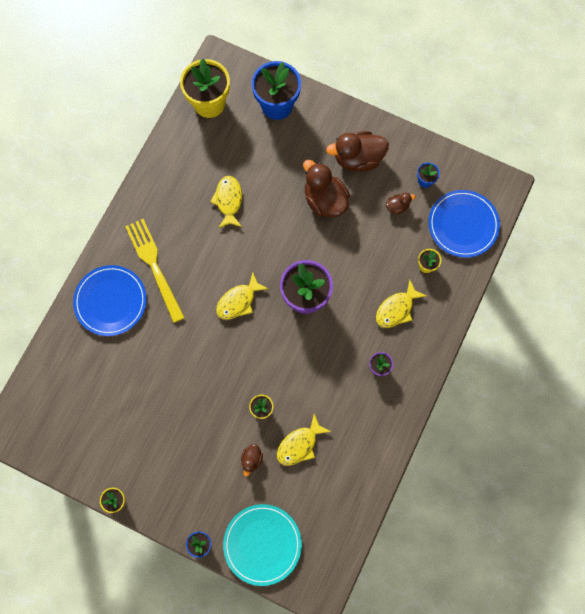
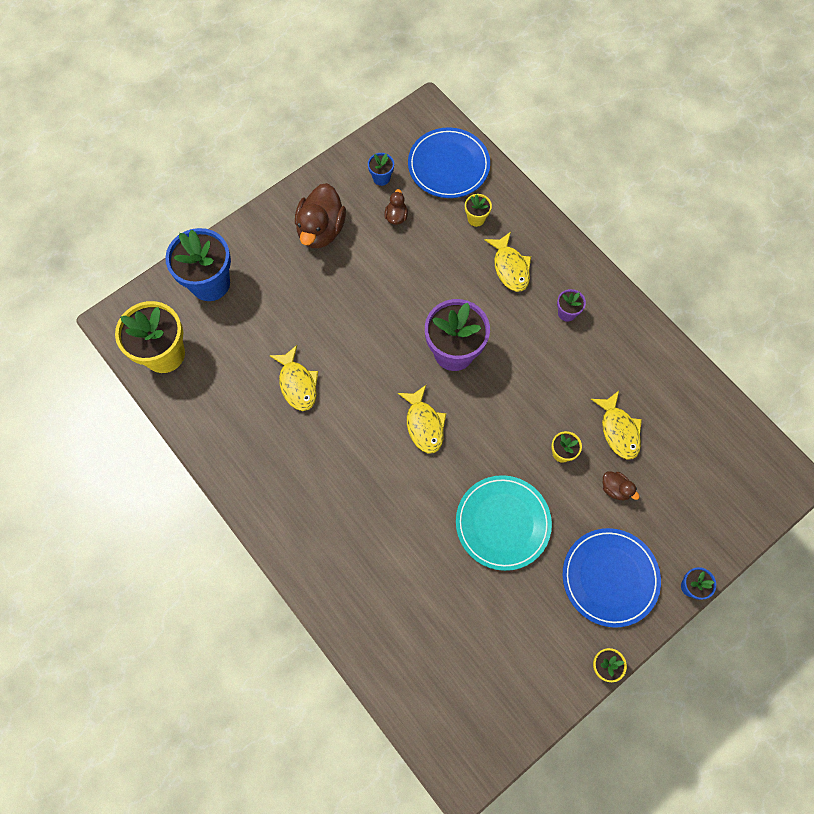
camera: 65 degrees left, 5 degrees down
blue plate [73,265,147,336] -> blue plate moved to [563,528,661,628]
yellow fork [125,219,185,323] -> none
yellow fish [210,176,242,228] -> yellow fish turned 135 degrees counterclockwise [269,345,318,411]
turquoise plate [223,504,302,586] -> turquoise plate moved to [456,475,552,571]
brown duck [303,160,350,218] -> none

